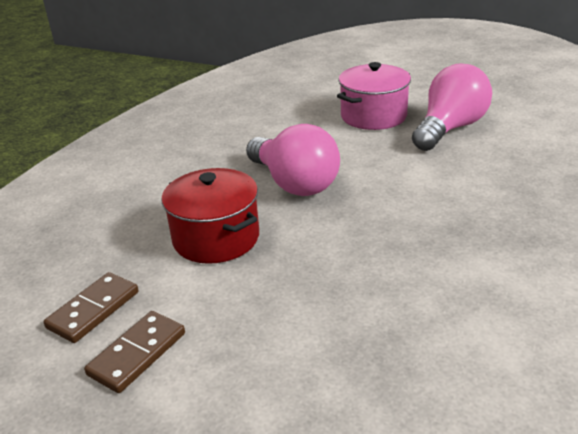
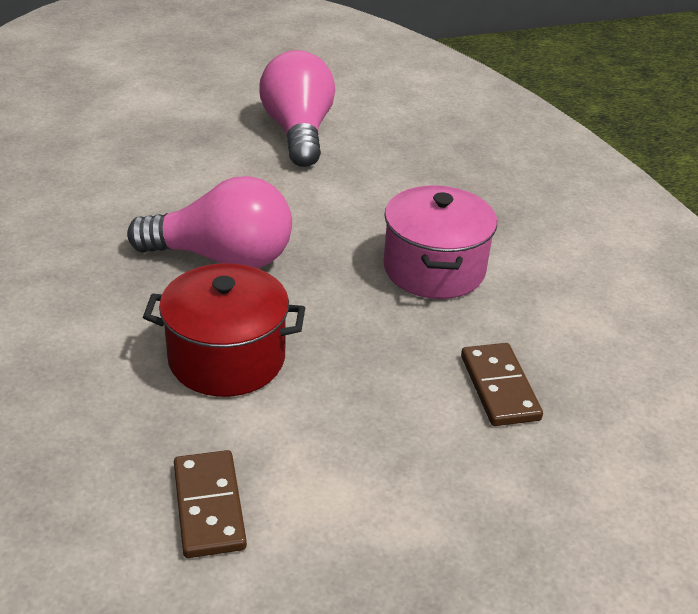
camera: 50 degrees left, 5 degrees up
brown domino [84,311,185,393] -> brown domino moved to [461,343,543,426]
pink pot [337,62,411,130] -> pink pot moved to [383,186,497,299]

